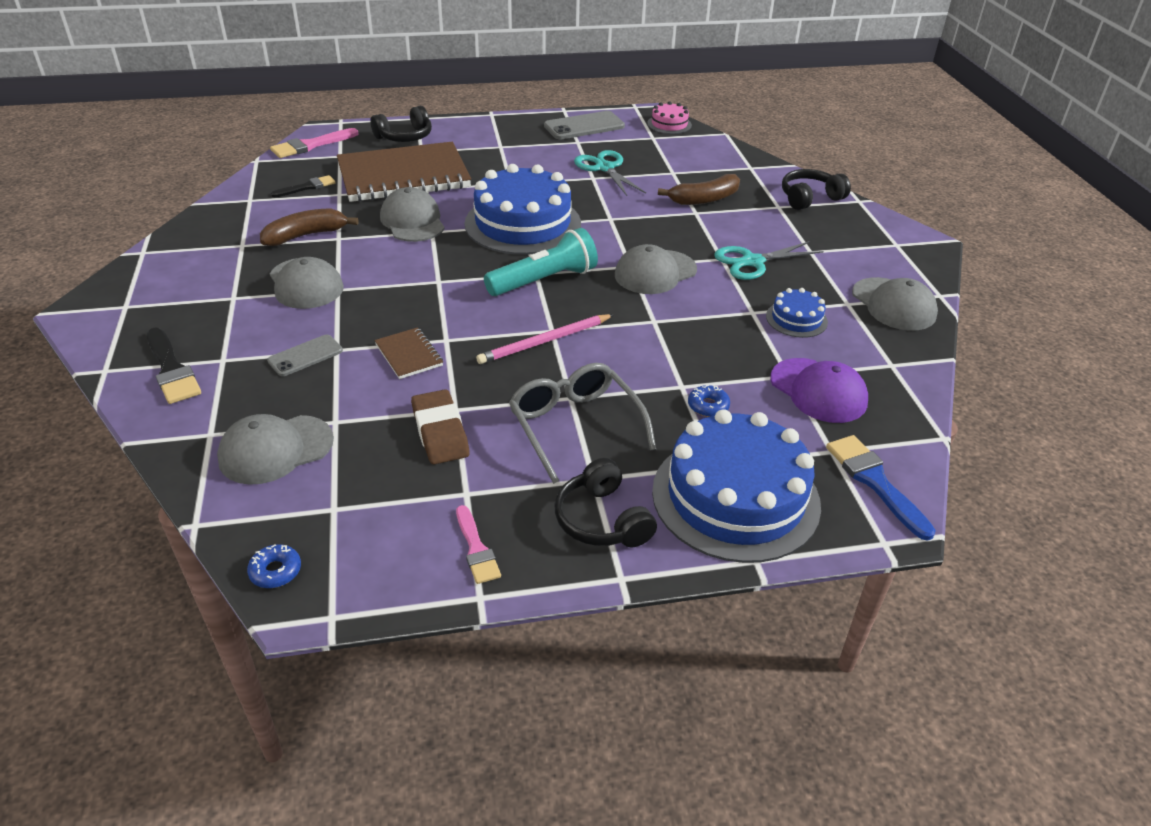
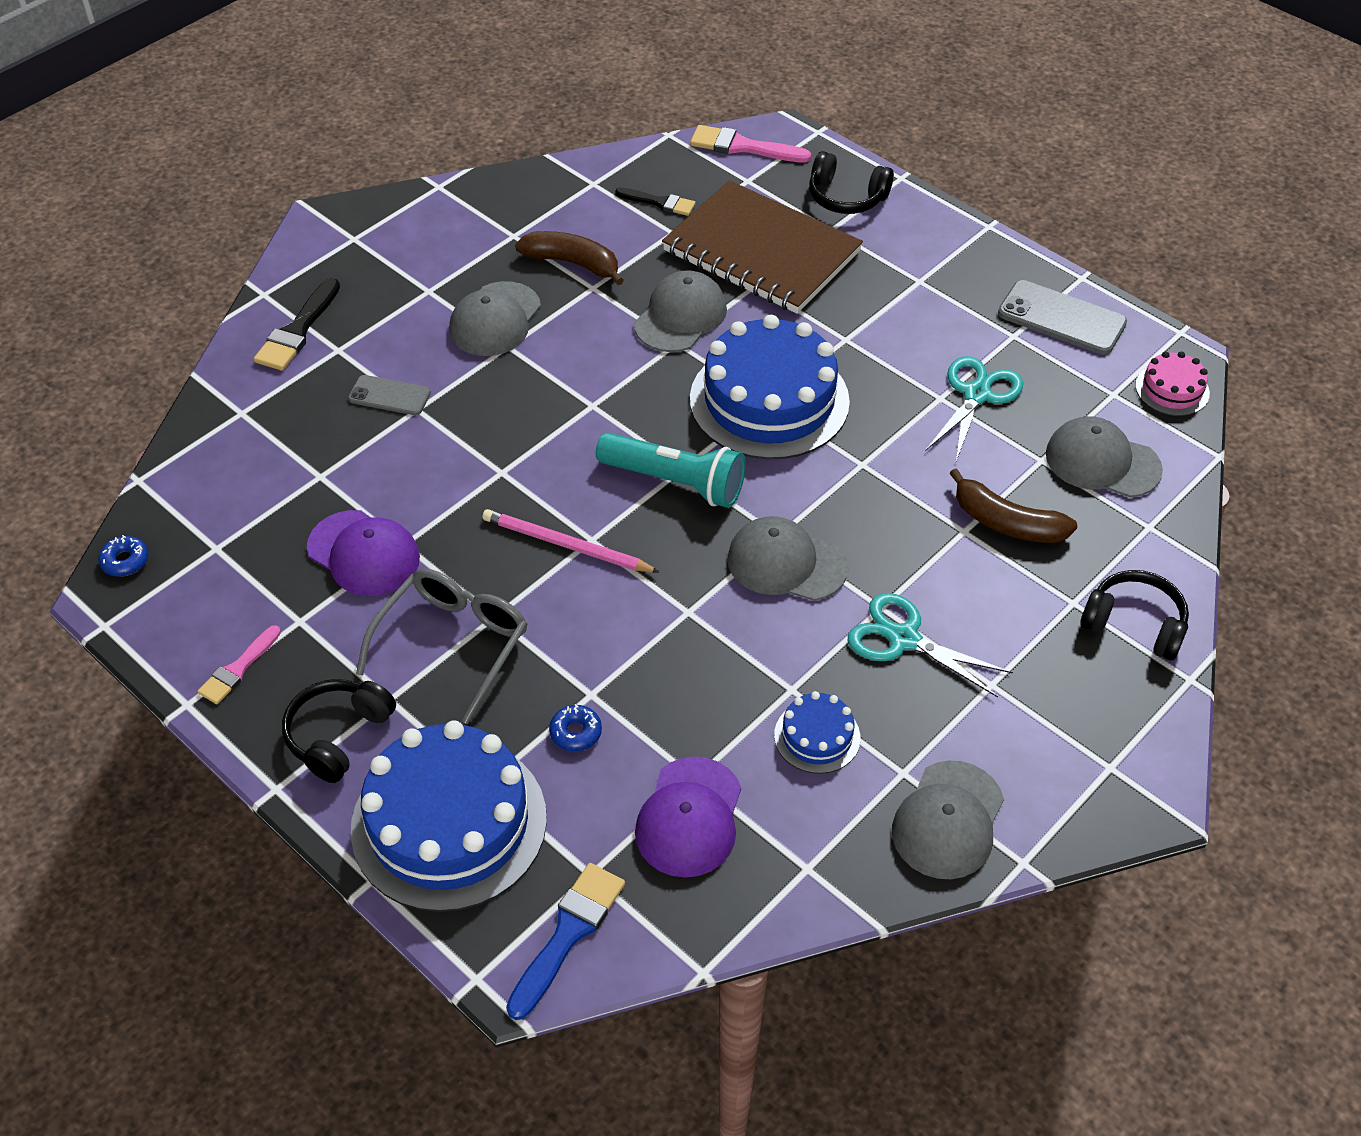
camera: 55 degrees right, 10 degrees up
grey cap [217,414,334,485] -> grey cap moved to [1046,416,1163,498]
brown notebook [375,327,443,379] -> none
brown eraser [411,389,470,464] -> purple cap [307,510,420,596]

